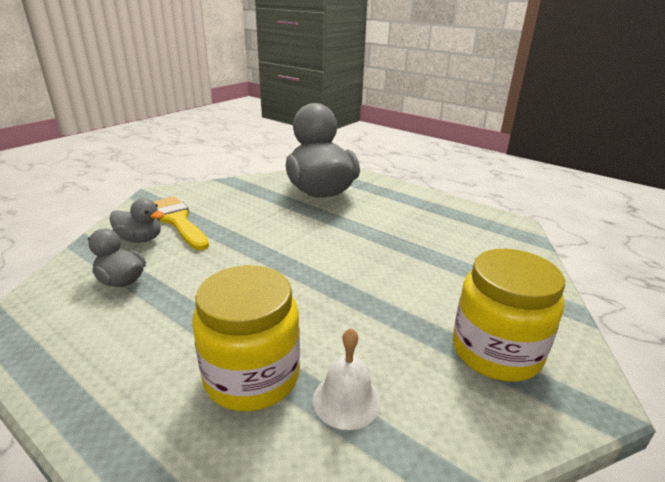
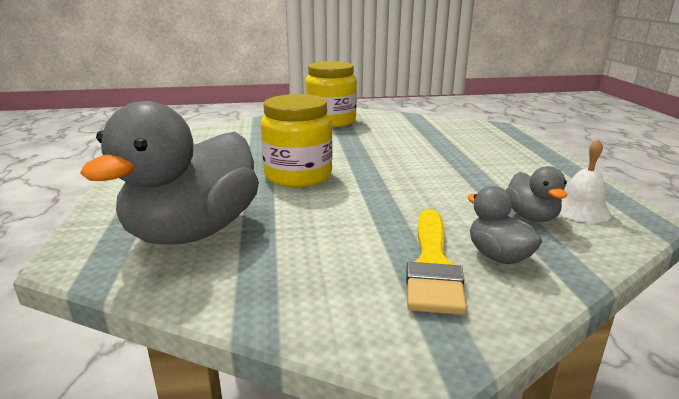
camera: 135 degrees left, 5 degrees down
yellow jar [192,265,300,411] -> yellow jar moved to [260,94,332,187]
white bell [313,328,381,430] -> white bell moved to [559,139,611,223]

